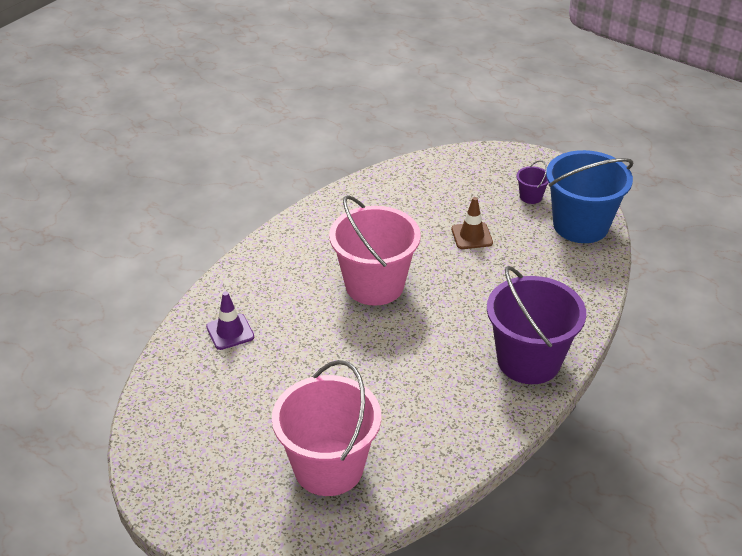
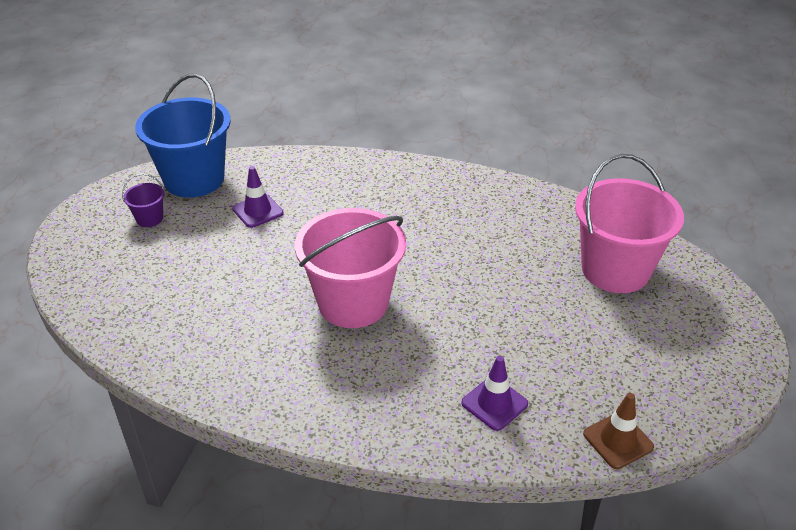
camera: 110 degrees left, 0 degrees up
brown traffic cone [451,197,493,249] -> brown traffic cone moved to [583,393,654,469]
purple bucket [487,266,586,384] -> none
none -> purple traffic cone [232,166,284,228]

